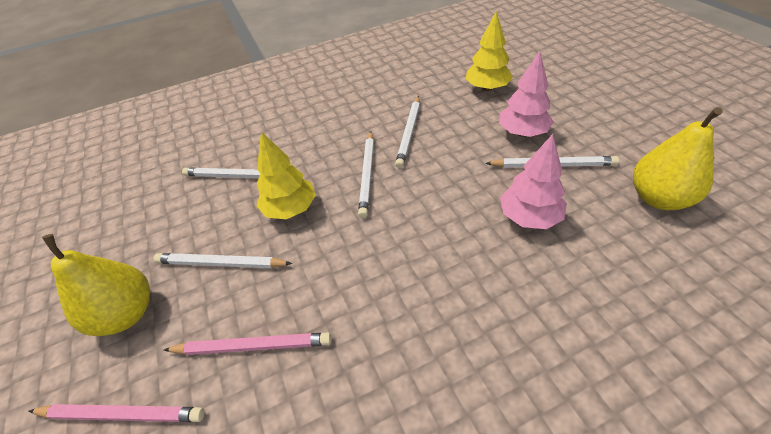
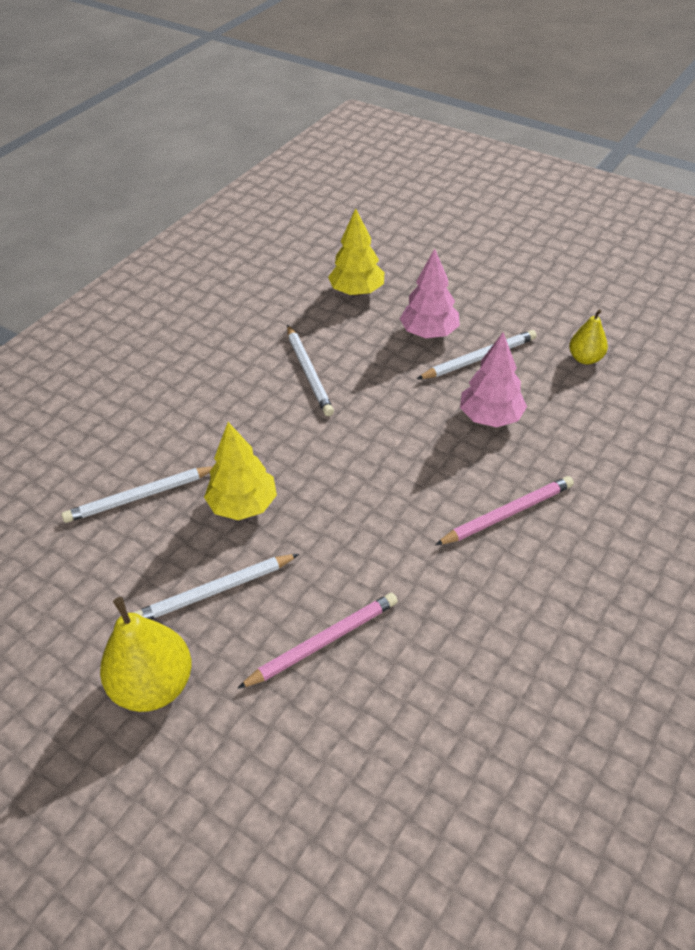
camera: 35 degrees left, 0 degrees up
pink pencil [28,404,205,422] -> pink pencil moved to [435,476,574,545]
white pencil [358,131,374,218] -> none
yellow pear [633,107,723,210] -> yellow pear [569,309,608,364], size x0.58

